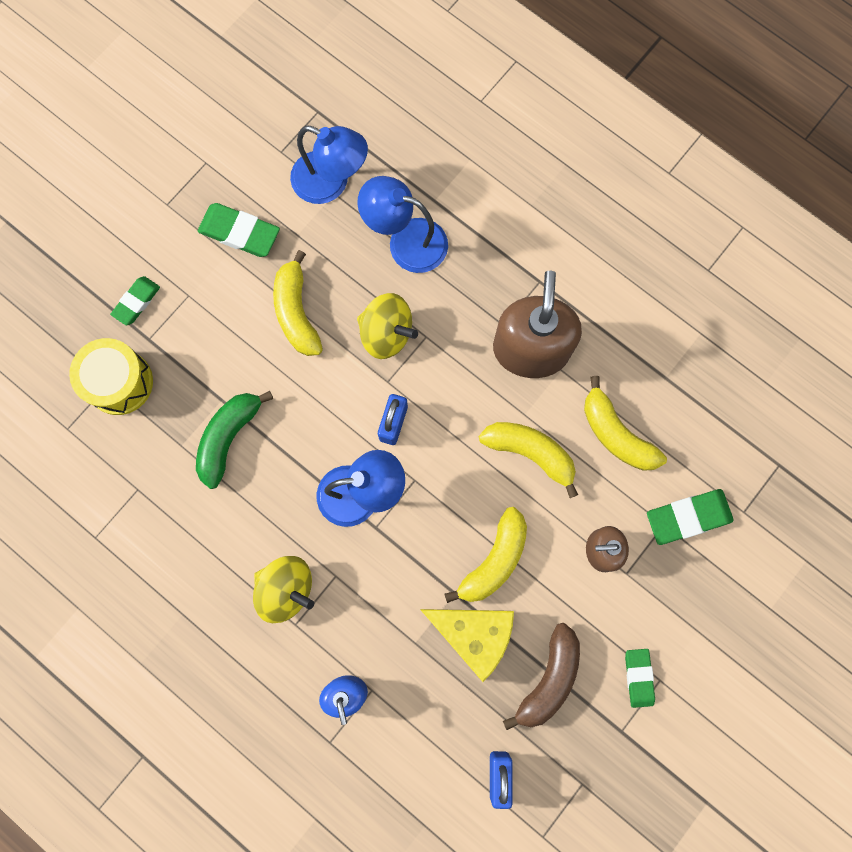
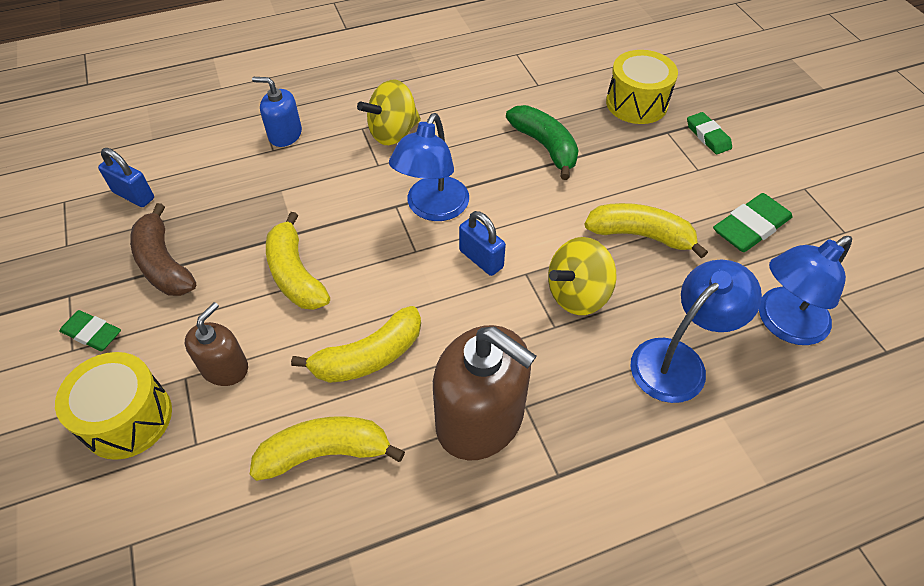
camera: 120 degrees right, 25 degrees down
yellow cheese [420,609,514,682] -> none
green eraser [647,489,734,545] -> none
none -> yellow drum [55,352,172,460]

